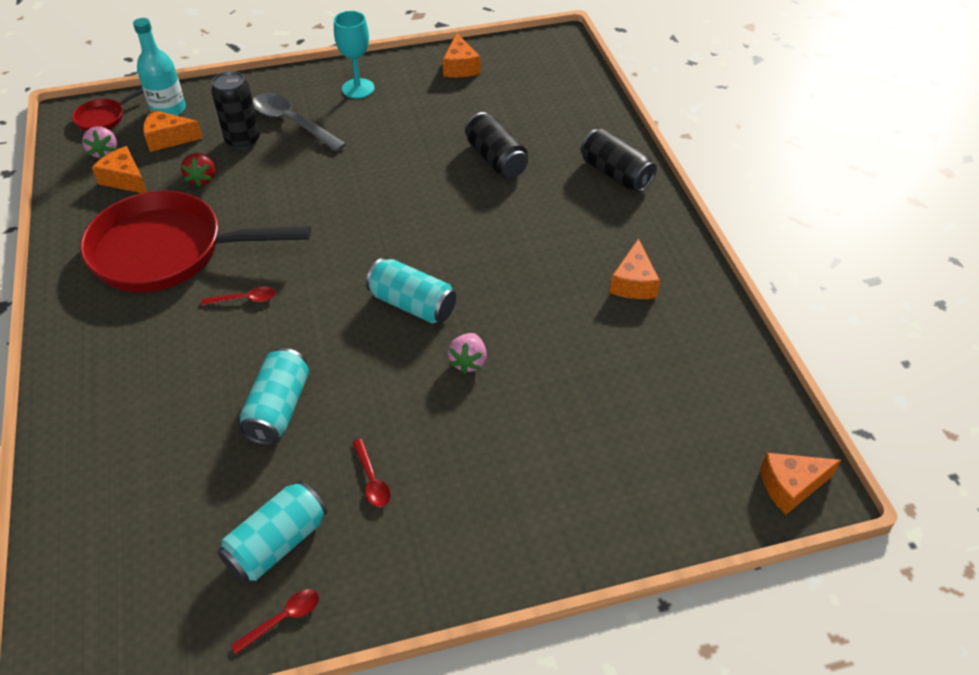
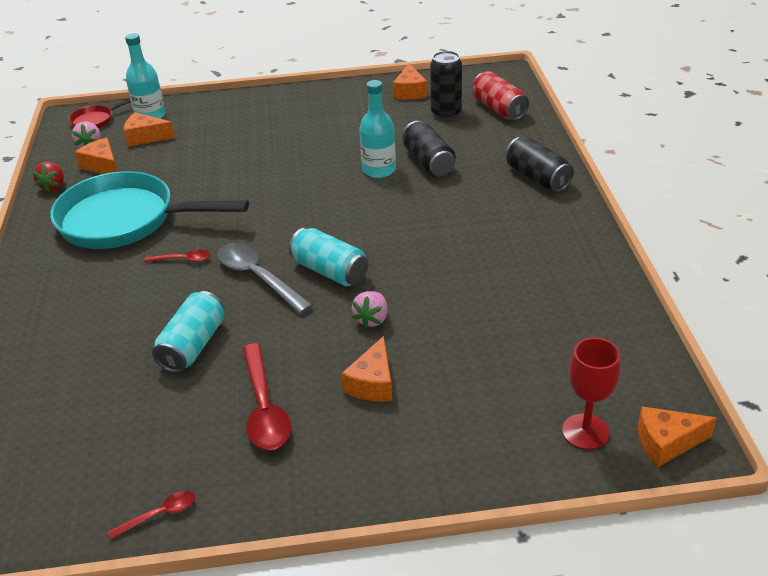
camera: 10 degrees right, 10 degrees down
red pan [80,191,311,293] -> turquoise pan [50,171,249,249]
red strawberry [181,153,215,187] -> red strawberry moved to [32,162,64,192]
black can [211,71,260,150] -> black can moved to [430,51,462,120]
turquoise can [217,481,327,583] -> none
grey spoon [253,93,346,151] -> grey spoon moved to [218,243,313,314]
turquoise goblet [334,11,375,99] -> none
red spoon [352,439,390,507] -> red spoon [242,343,291,450], size x1.95
orange cheese [609,238,660,299] -> orange cheese moved to [341,336,392,402]
none -> turquoise bottle [359,80,396,178]
none -> red can [472,71,529,120]
none -> red goblet [562,337,620,450]

